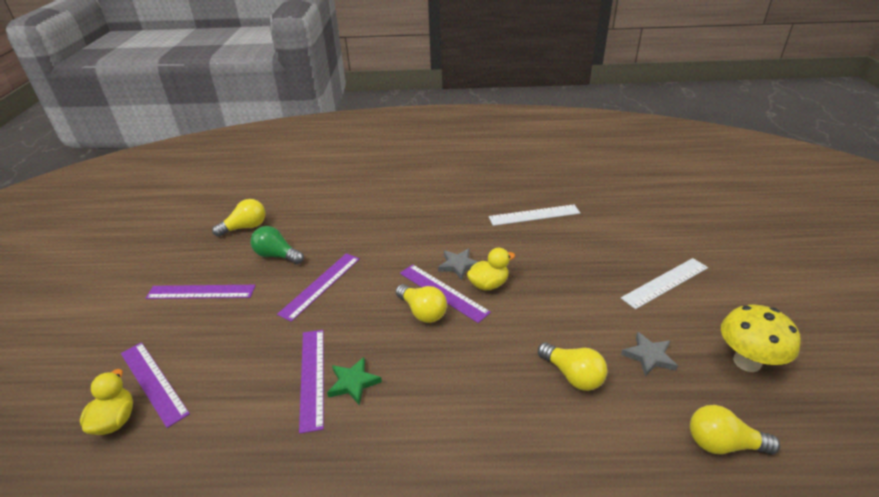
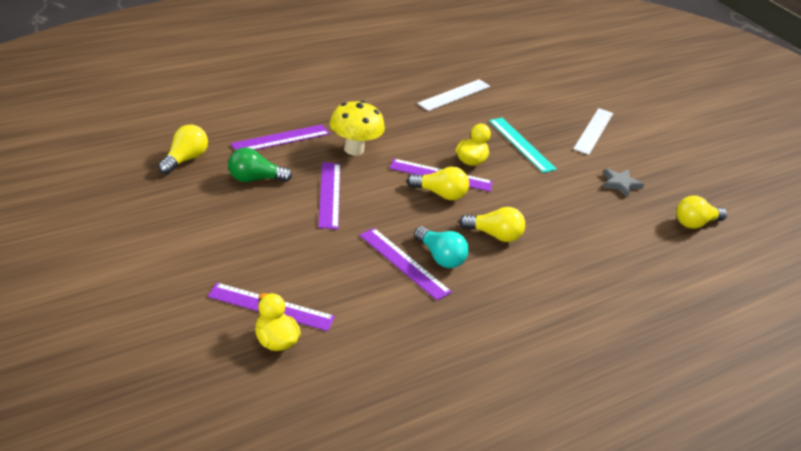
camera: 40 degrees left, 0 degrees up
purple ruler [145,285,256,299] -> purple ruler moved to [230,124,330,151]
green star [327,357,382,405] -> turquoise light bulb [414,226,469,268]
grey star [438,248,478,280] -> none
yellow light bulb [538,343,607,391] -> yellow light bulb moved to [459,207,525,242]
yellow mushroom [721,305,801,372] -> yellow mushroom moved to [330,101,385,156]
none -> turquoise ruler [489,118,557,173]

